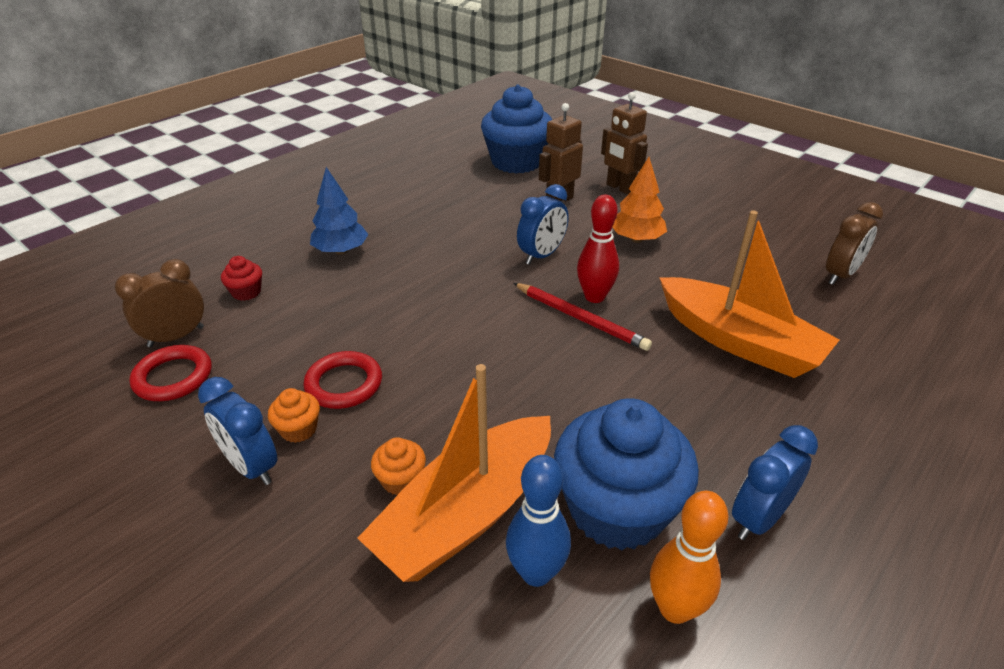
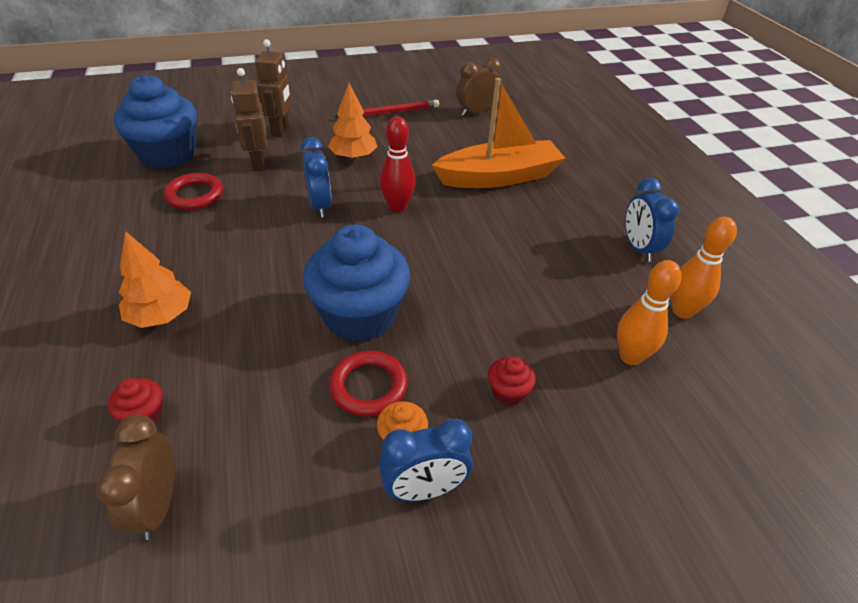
camera: 60 degrees left, 5 degrees up
red ring [129,345,211,401] -> red ring moved to [164,173,223,210]
blue tree [310,167,369,255] -> orange tree [119,231,191,328]
orange boat [357,364,551,582] -> none
orange cupcake [371,437,426,495] -> red cupcake [488,356,536,406]
blue bowling pin [506,455,571,587] -> orange bowling pin [617,260,682,365]
red pencil [513,283,652,351] -> red pencil moved to [334,100,439,118]
blue cupcake [554,398,699,550] -> blue cupcake moved to [303,224,410,341]
brown robot [601,92,648,194] -> brown robot turned 75 degrees counterclockwise [255,39,292,137]
brown clock [826,202,883,285] -> brown clock turned 105 degrees counterclockwise [457,57,501,116]

